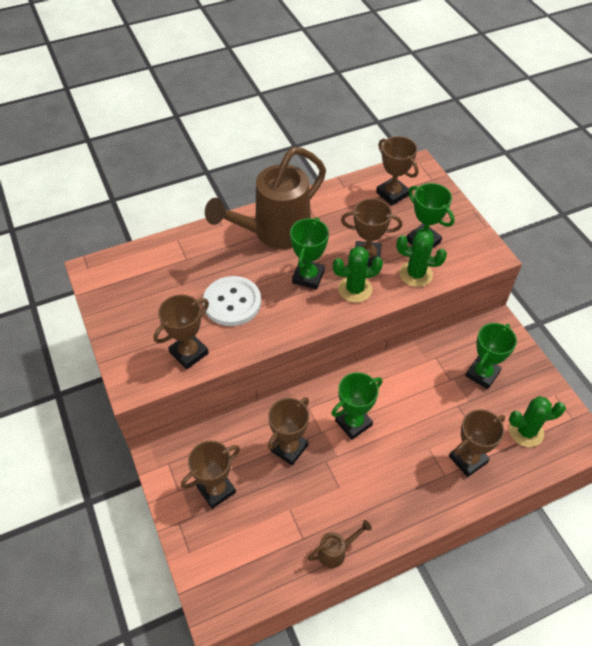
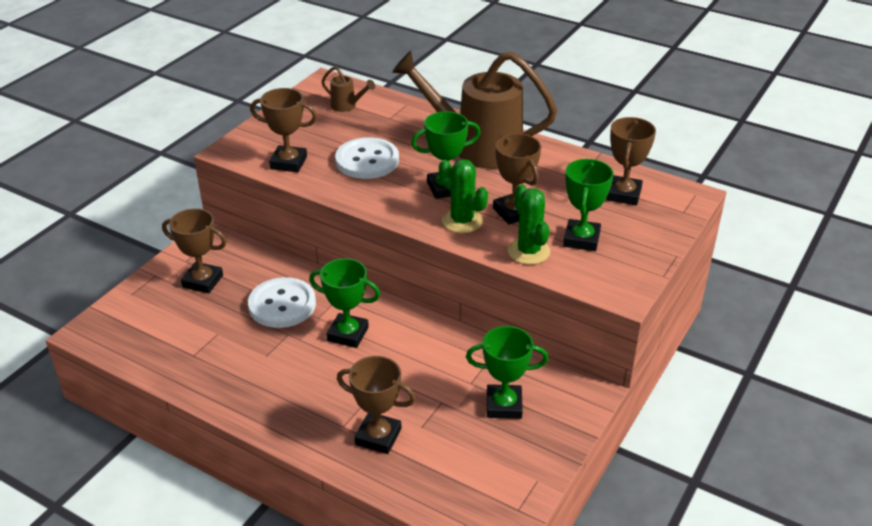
camera: 55 degrees right, 15 degrees down
brown trophy [268,397,309,465] -> white button [248,277,316,328]
brown watering can [308,520,372,568] -> brown watering can moved to [321,66,375,112]
green cactus [509,396,566,447] -> none

